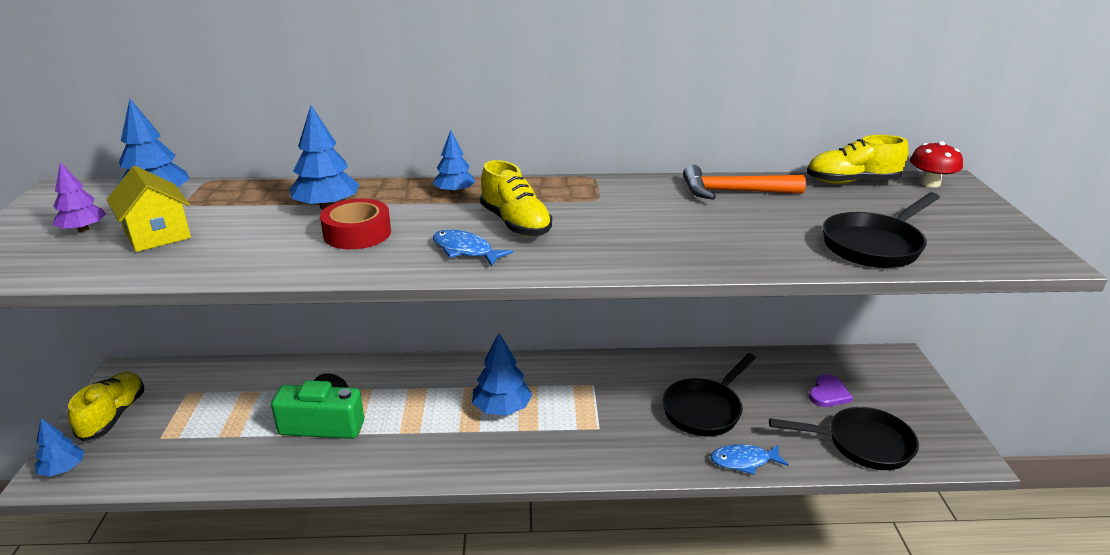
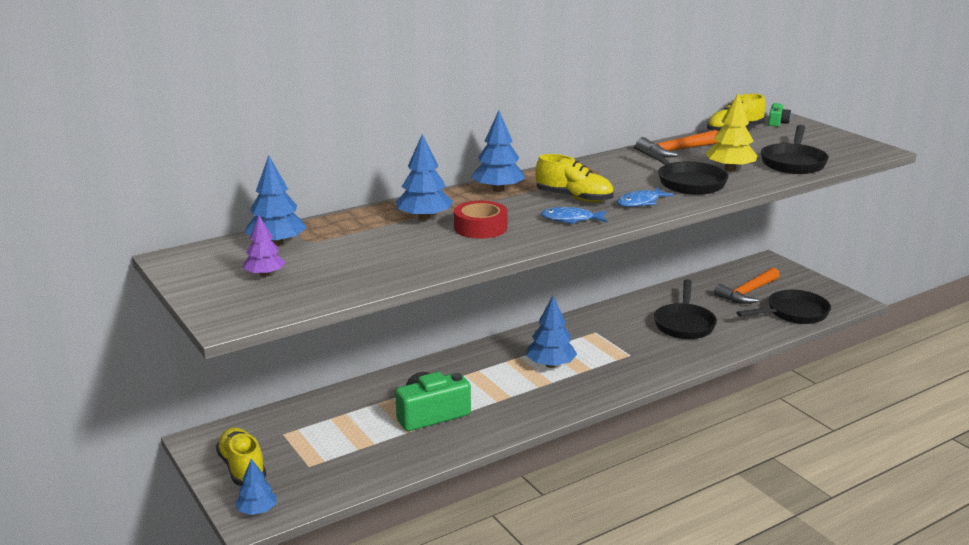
camera: 30 degrees left, 5 degrees down
yellow house [107,166,191,252] -> none
blue tree [433,130,476,194] -> blue tree [472,111,525,192], size x1.53
blue fish [711,444,789,475] -> blue fish moved to [617,188,674,207]
purple heart [809,374,853,407] -> orange hammer [714,267,780,304]
red mushroom [910,141,963,187] -> green camera [768,103,791,127]
none -> black pan [634,144,728,195]
none -> yellow tree [706,93,757,171]

